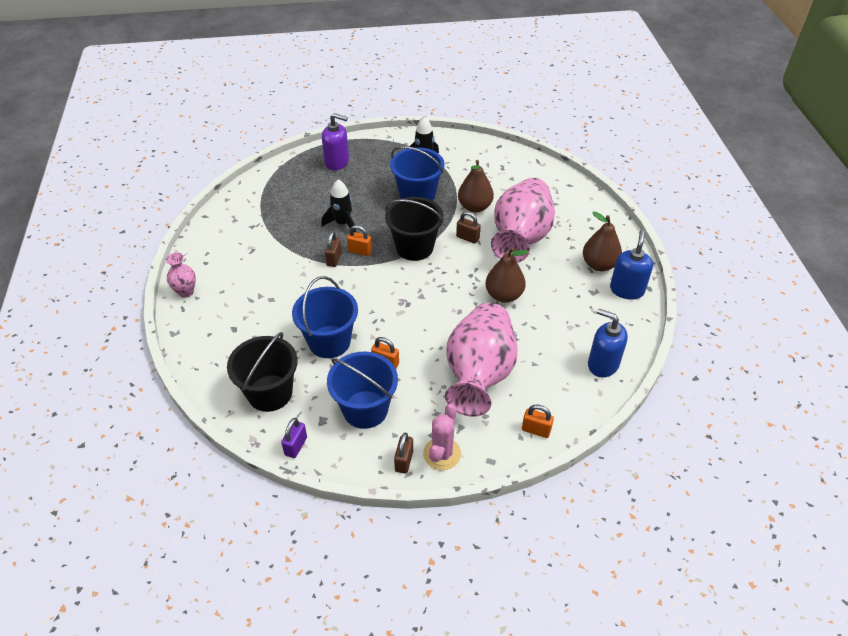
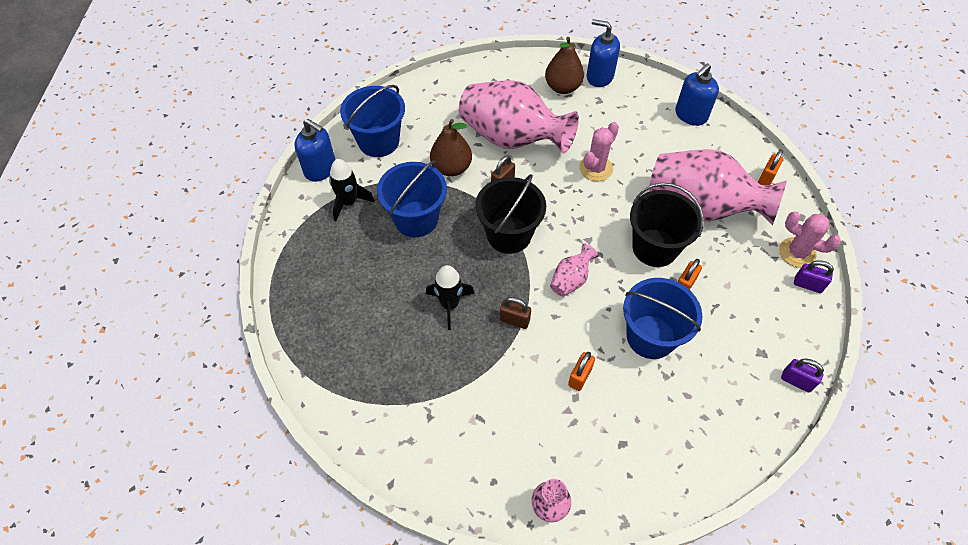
camera: 80 degrees left, 10 degrees up
black bucket [227,332,298,412] -> black bucket moved to [630,183,704,267]
purple soap dispenser [322,113,349,170] -> none
blue bucket [327,351,398,429] -> blue bucket moved to [340,85,405,157]
orange padlock [347,225,372,256] -> orange padlock moved to [568,352,595,391]
brown padlock [394,433,413,474] -> purple padlock [794,260,834,293]
brown pear [485,247,529,303] -> pink cactus [579,122,619,181]
none -> blue soap dispenser [295,119,335,182]
none -> pink vase [550,244,598,297]

